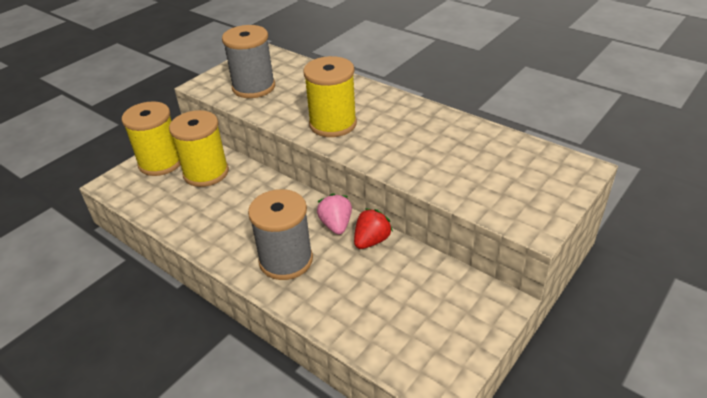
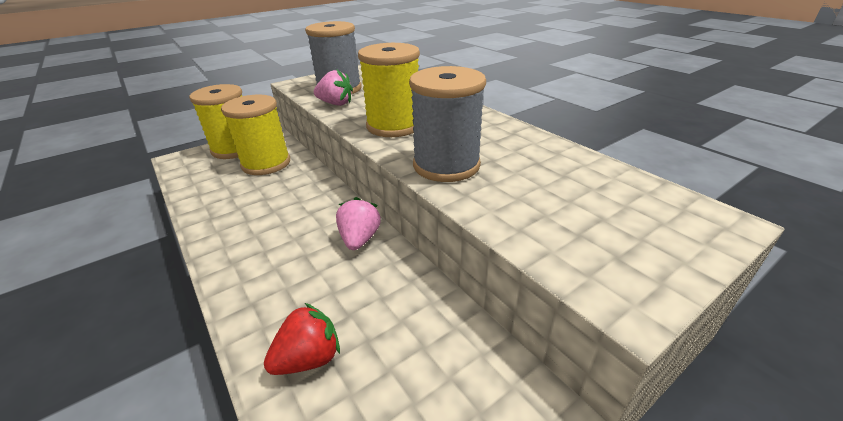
camera: 15 degrees right, 5 degrees down
grey spool [248,189,313,280] -> grey spool moved to [409,66,486,182]
red strawberry [354,208,393,249] -> red strawberry moved to [264,303,340,375]
none -> pink strawberry [314,70,353,106]

